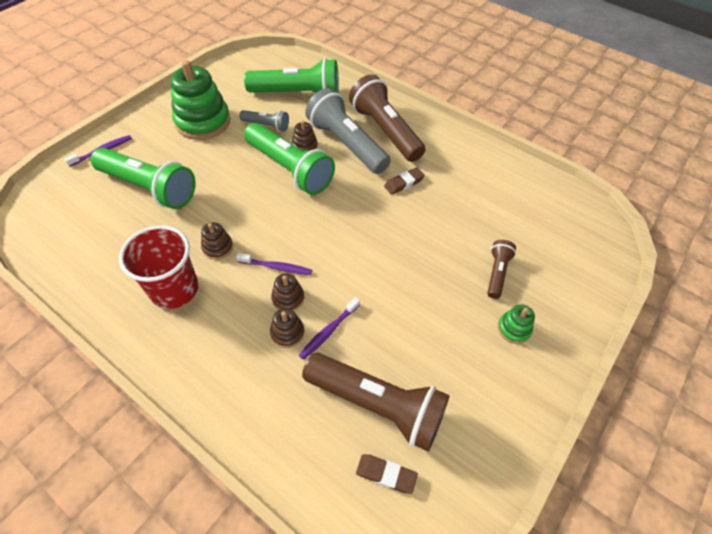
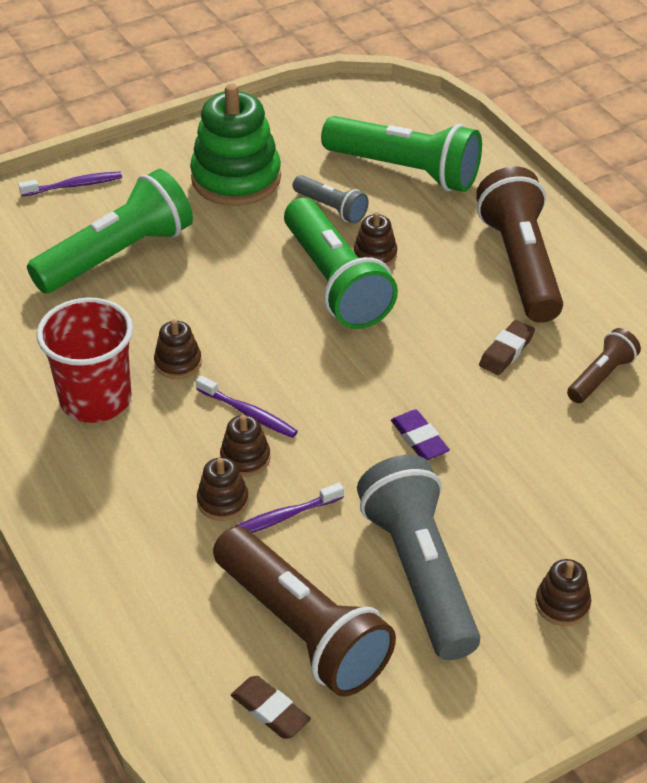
camera: 25 degrees right, 10 degrees down
green flashlight [91,148,196,209] -> green flashlight turned 90 degrees counterclockwise [27,169,193,293]
grey flashlight [305,88,391,174] -> grey flashlight moved to [357,455,480,660]
brown eraser [384,167,425,195] -> brown eraser turned 45 degrees counterclockwise [479,320,535,375]
brown flashlight [487,240,516,299] -> brown flashlight moved to [567,328,641,403]
green stacking toy [498,304,535,344] -> brown stacking toy [535,559,591,626]
none -> purple eraser [391,409,450,460]

